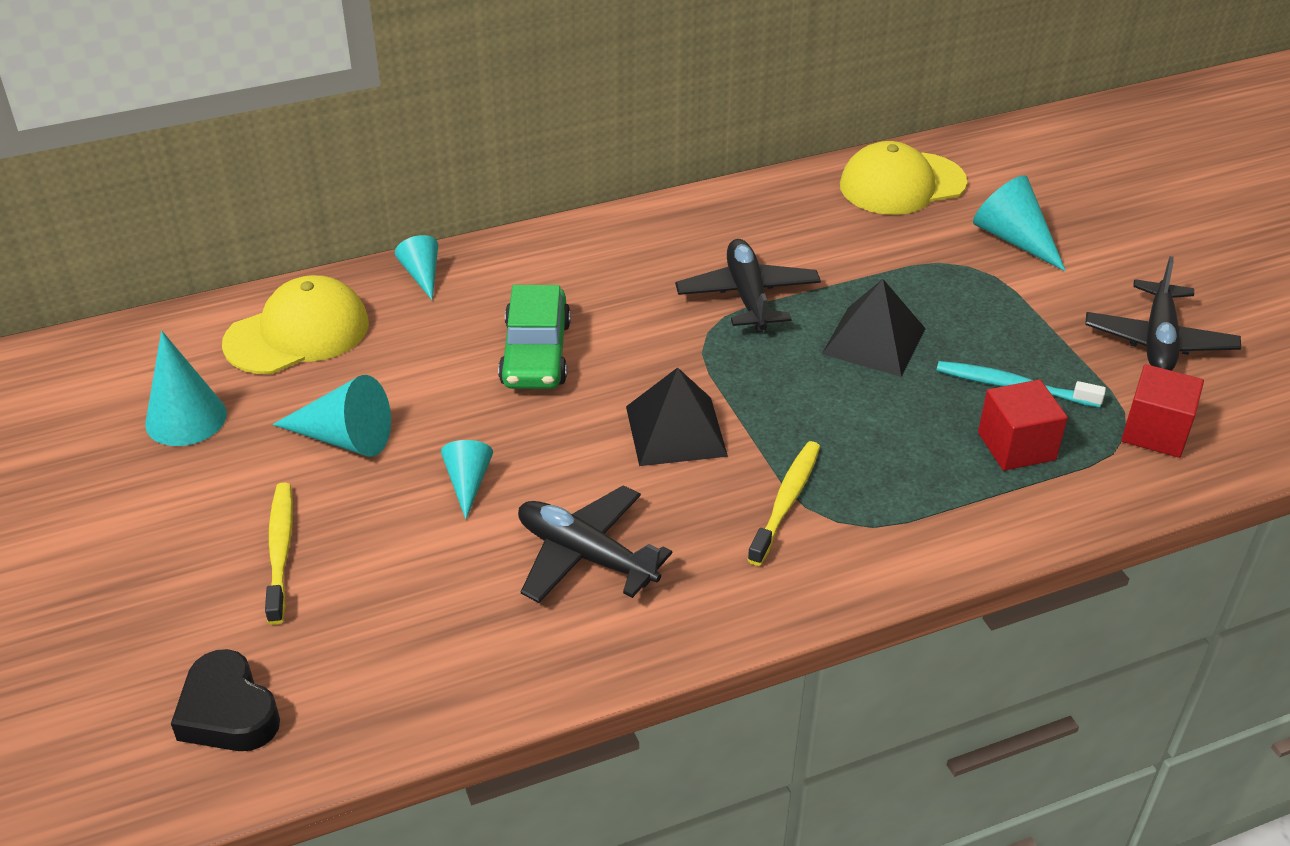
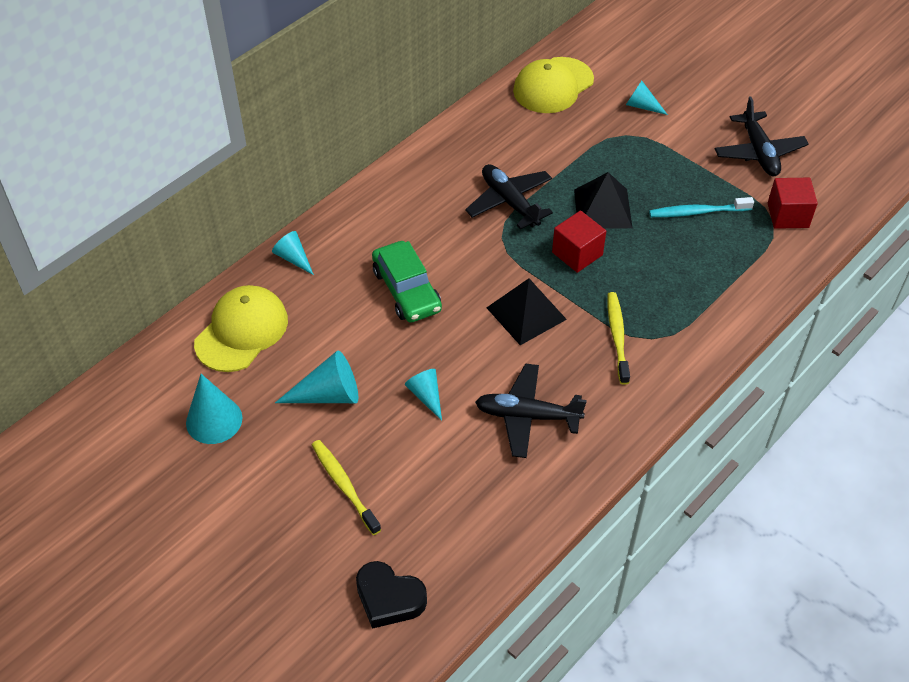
camera: 25 degrees left, 10 degrees up
turquoise cone [973,175,1066,272] -> turquoise cone [626,81,668,115], size x0.63
red cube [978,379,1068,471] -> red cube moved to [552,211,606,273]

